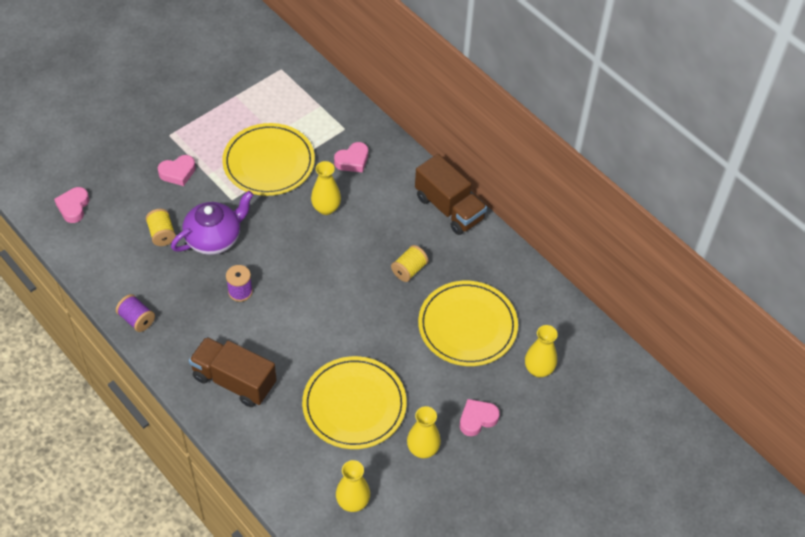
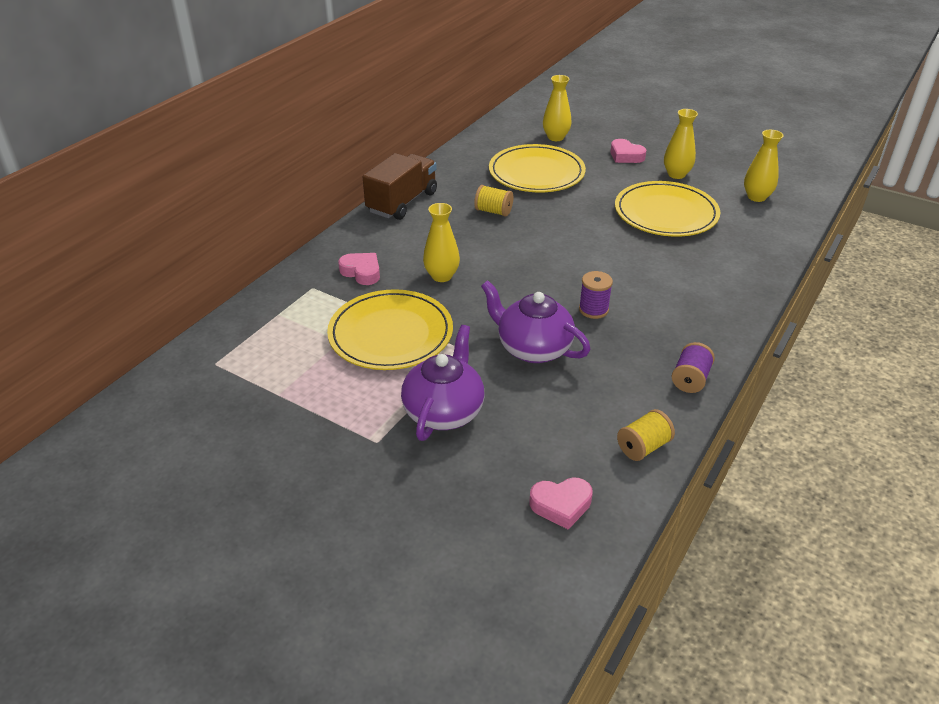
camera: 105 degrees left, 15 degrees down
yellow spool [146,209,176,246] -> yellow spool moved to [617,409,675,461]
pink heart [158,155,196,186] -> purple teapot [401,325,485,441]
brown truck [189,337,277,407] -> none

